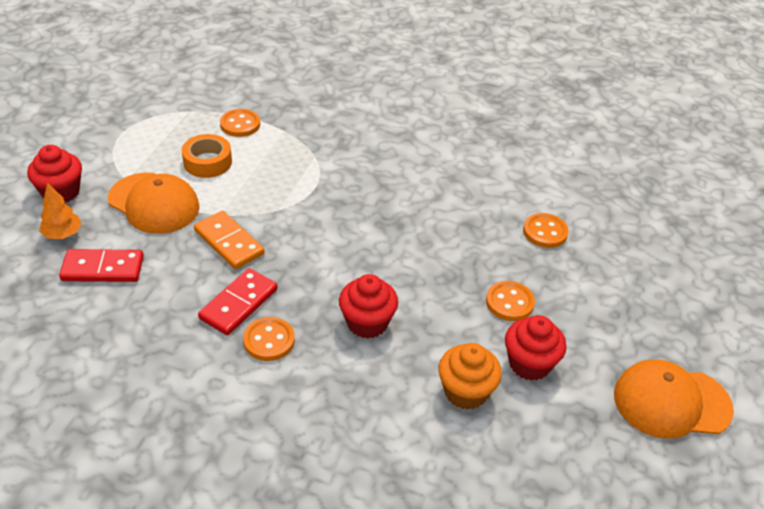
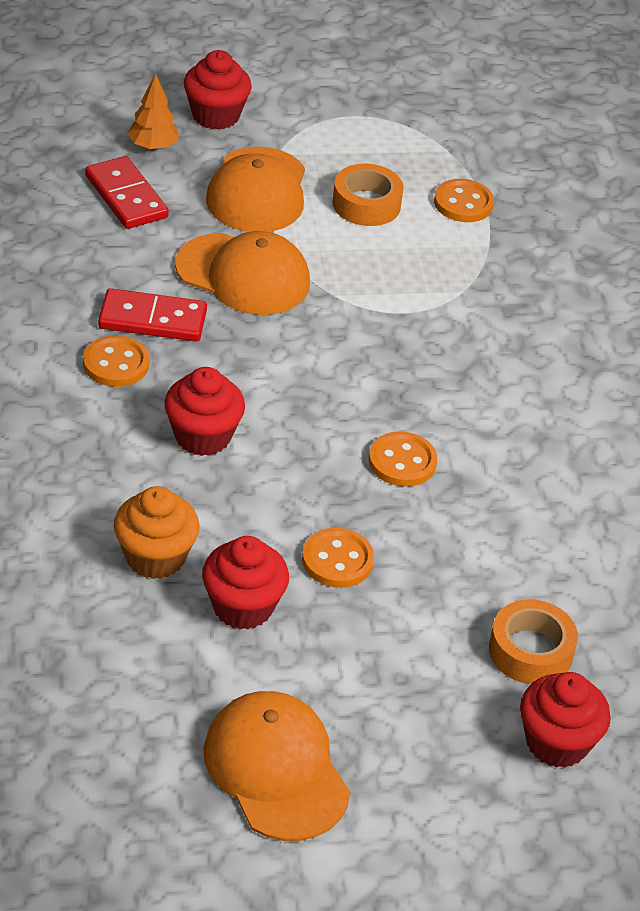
camera: 60 degrees right, 0 degrees up
orange domino [194,211,264,269] -> orange cap [175,231,310,315]
orange button [523,213,569,248] -> orange button moved to [369,431,437,487]
none -> orange tape [489,599,578,684]
none -> red cupcake [520,672,611,768]

